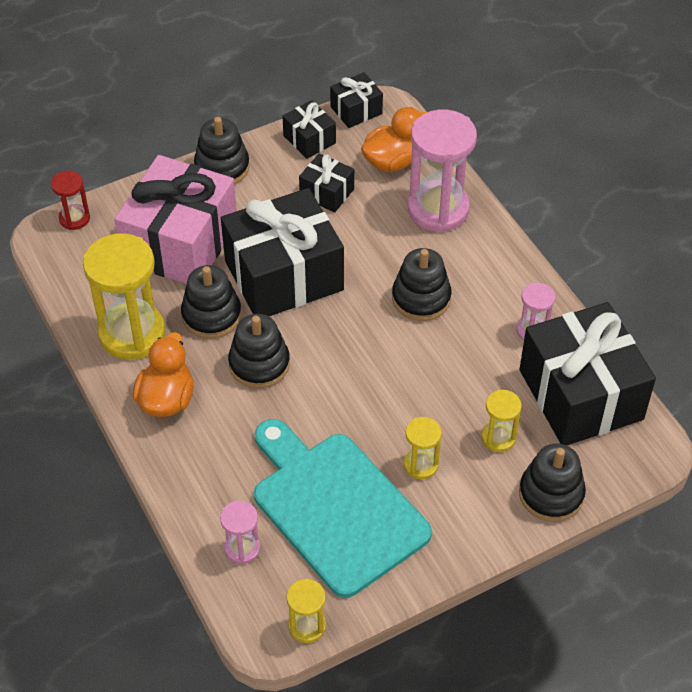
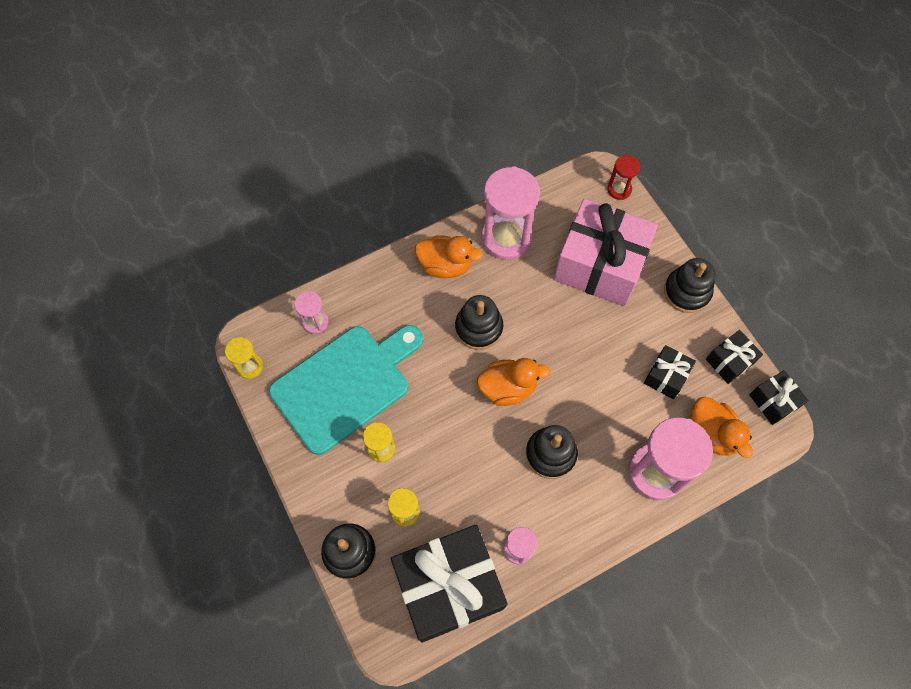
camera: 90 degrees right, 15 degrees up
yellow hourglass [83,233,165,359] -> pink hourglass [481,166,540,260]
black stacking toy [181,265,241,339] -> none
black gift [221,188,344,316] -> none
none -> orange duck [477,358,551,406]

